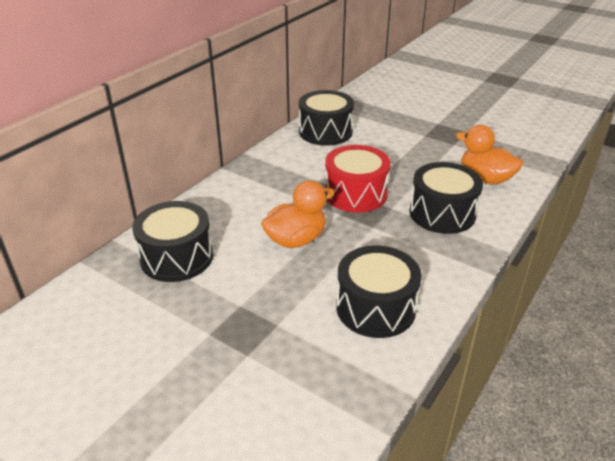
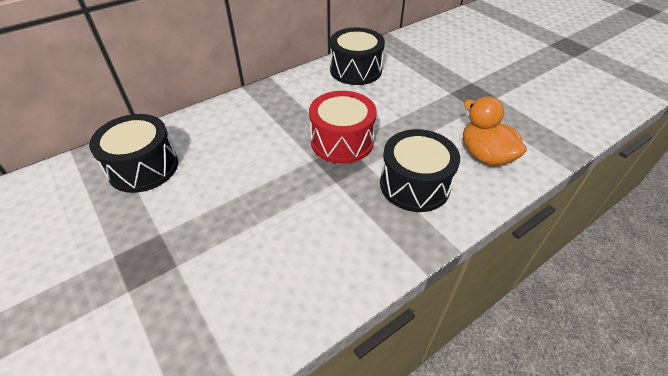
camera: 20 degrees right, 10 degrees up
orange duck [261,180,335,248] -> none
black drum [336,245,422,338] -> none

